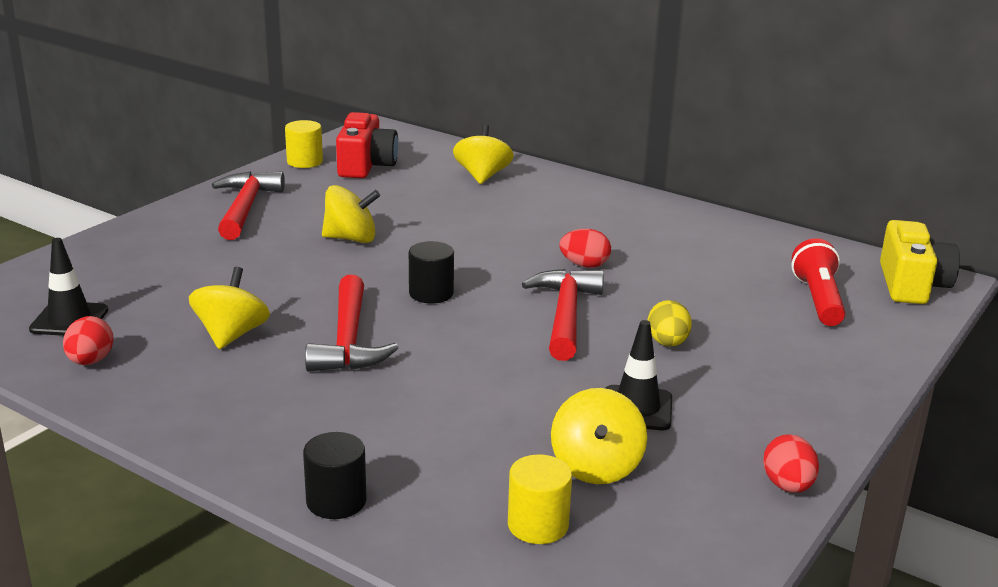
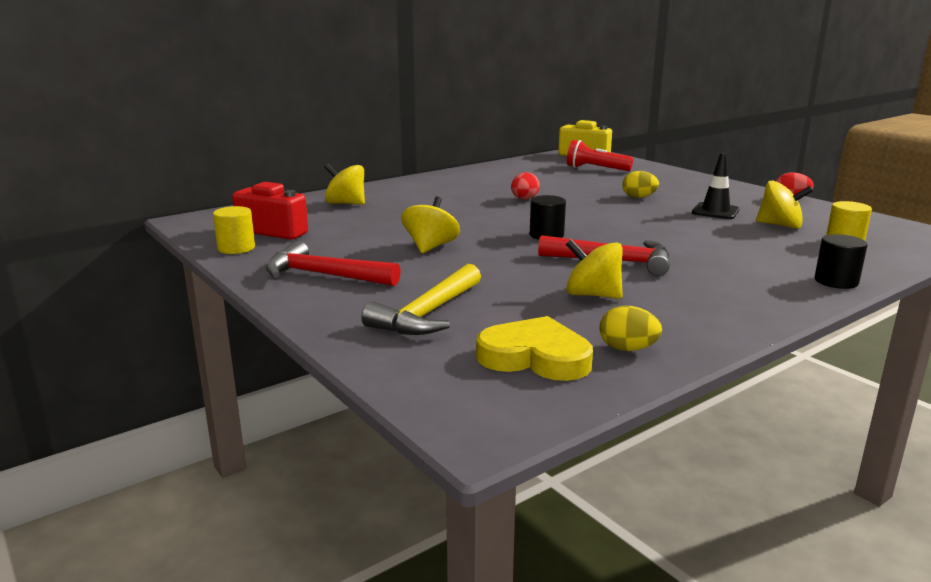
camera: 70 degrees left, 5 degrees down
black traffic cone [29,238,108,336] -> yellow heart [476,316,593,381]
red egg [63,316,114,365] -> yellow egg [600,306,662,351]
red hammer [522,269,604,361] -> none
none -> yellow hammer [362,264,481,335]

